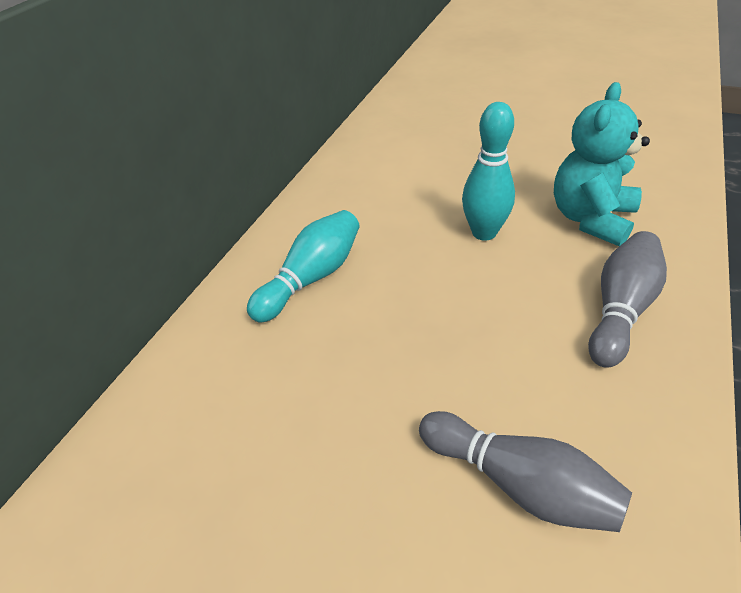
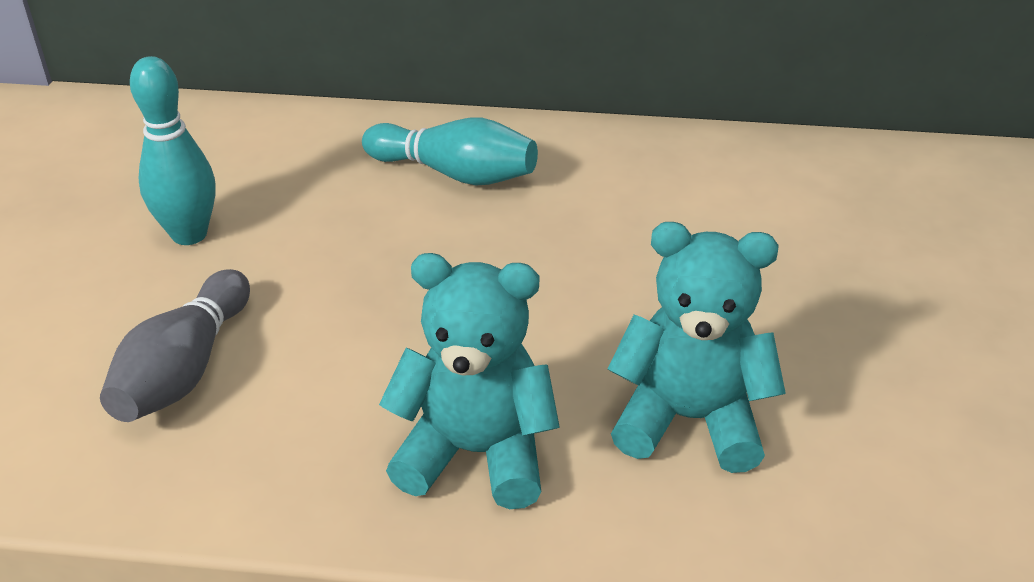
camera: 70 degrees right, 5 degrees down
turquoise bowling pin [462,102,515,241] -> turquoise bowling pin moved to [130,56,215,245]
grey bowling pin [588,231,667,368] -> turquoise teddy bear [379,253,560,509]

